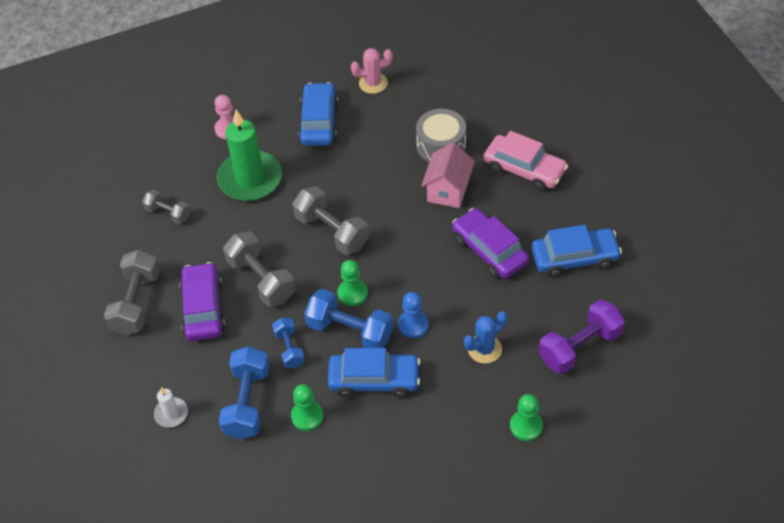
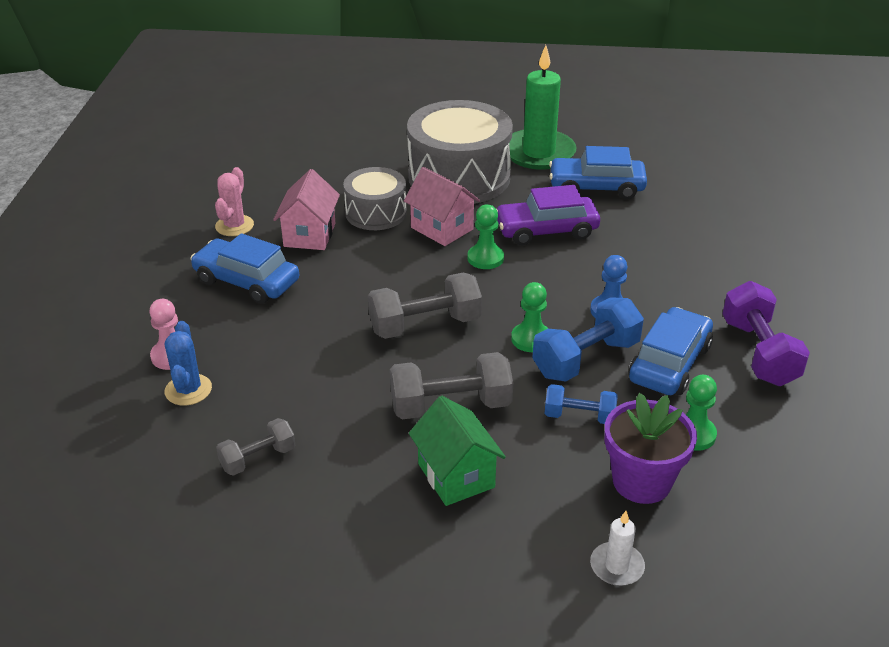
camera: 65 degrees left, 15 degrees down
grey dumbbell [104,250,160,335] -> none
purple car [179,262,226,341] -> green house [409,396,506,506]
green candle [217,110,282,201] -> green candle moved to [509,45,577,170]
blue dumbbell [219,346,270,439] -> purple flower pot [604,393,697,504]
blue cactus [464,311,507,364] -> blue cactus moved to [165,321,212,406]
pink car [484,131,568,191] -> grey drum [407,100,513,204]
green pawn [510,394,543,441] -> green pawn moved to [468,204,504,269]
blue car [531,225,622,277] -> blue car turned 105 degrees counterclockwise [549,146,647,199]
purple dumbbell [539,300,625,374] -> purple dumbbell moved to [722,281,810,386]
none -> pink house [273,169,340,250]

